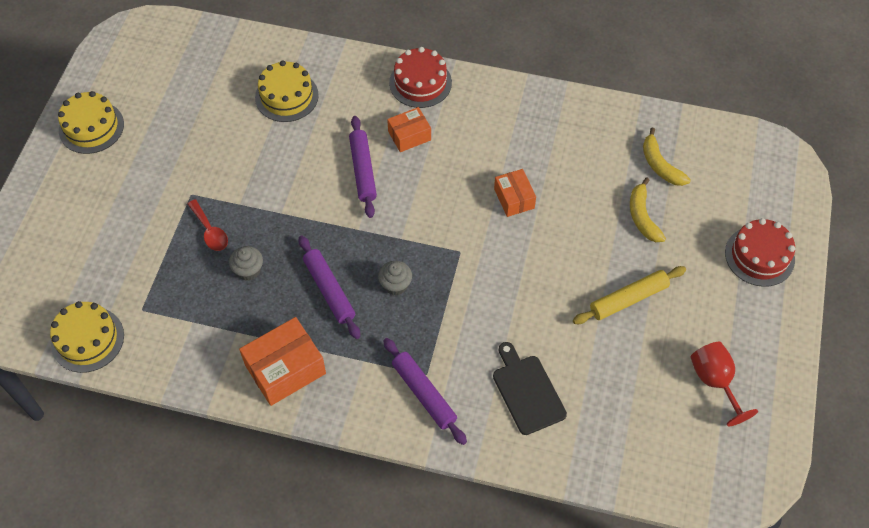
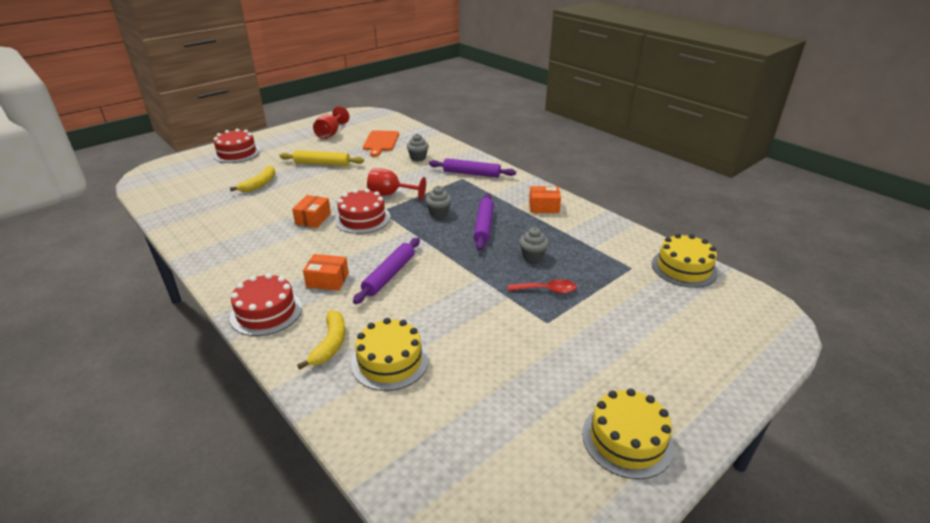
camera: 145 degrees left, 25 degrees down
red spoon [188,199,228,251] -> red spoon turned 90 degrees clockwise [508,279,577,294]
orange box [239,317,326,406] -> orange box [529,186,561,213], size x0.61
purple rolling pin [383,338,467,445] -> purple rolling pin turned 75 degrees counterclockwise [429,158,516,178]
black cutting board [493,342,567,435] -> grey cupcake [407,134,429,161]
yellow banana [643,128,691,186] -> yellow banana moved to [297,310,345,370]
none -> red cake [335,189,390,234]
none -> orange cutting board [363,130,399,157]
none -> red goblet [367,168,426,200]

